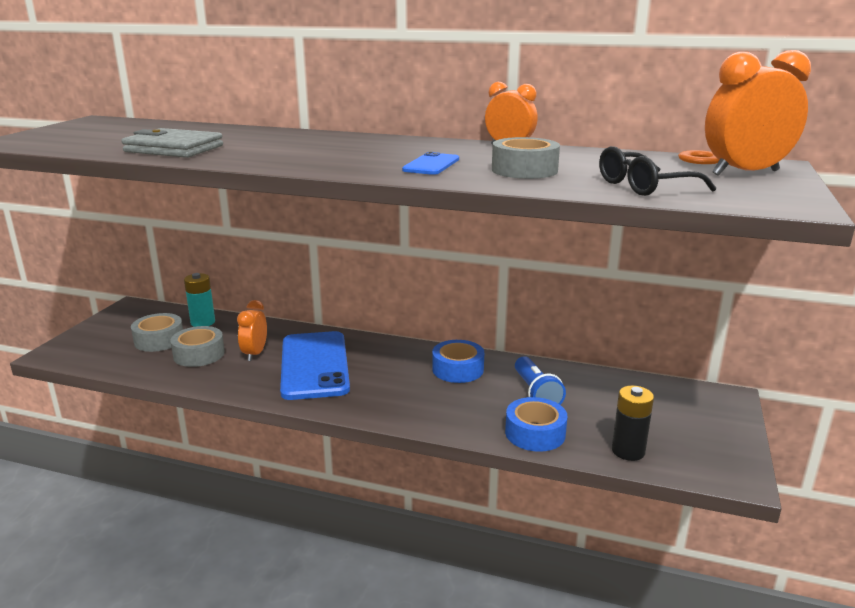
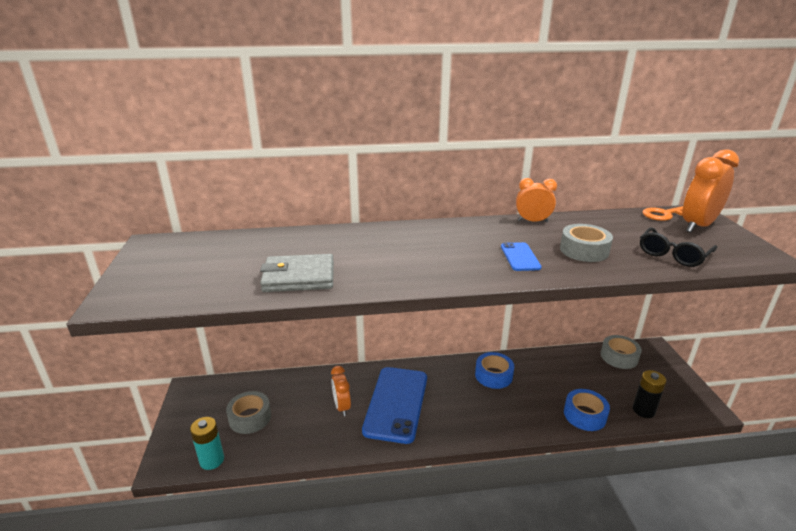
camera: 25 degrees left, 5 degrees up
grey tape [170,326,225,367] -> grey tape moved to [600,335,642,369]
turquoise battery [184,273,215,327] -> turquoise battery moved to [190,417,224,470]
blue phone [280,331,350,400] -> blue phone turned 45 degrees clockwise [362,367,427,444]
blue flashlight [515,356,566,405] -> none

